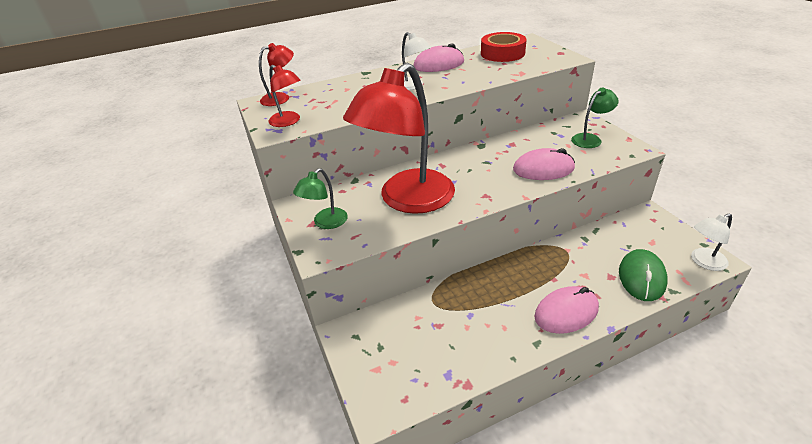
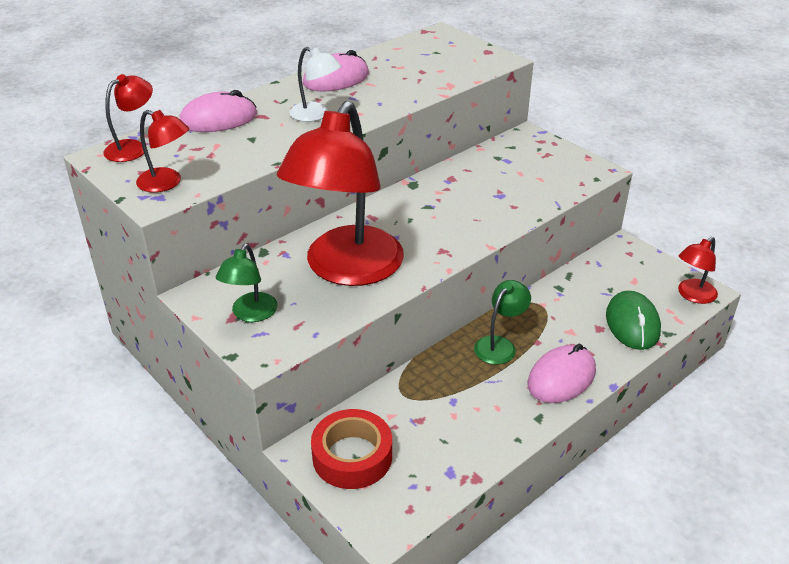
camera: 20 degrees left, 0 degrees up
red tape [481,32,527,62] -> red tape moved to [311,409,392,489]
pink mouse [513,148,575,180] -> pink mouse moved to [179,90,257,132]
green lamp [571,87,619,148] -> green lamp moved to [474,280,531,364]
white lamp [691,214,732,271] -> red lamp [678,237,718,304]

